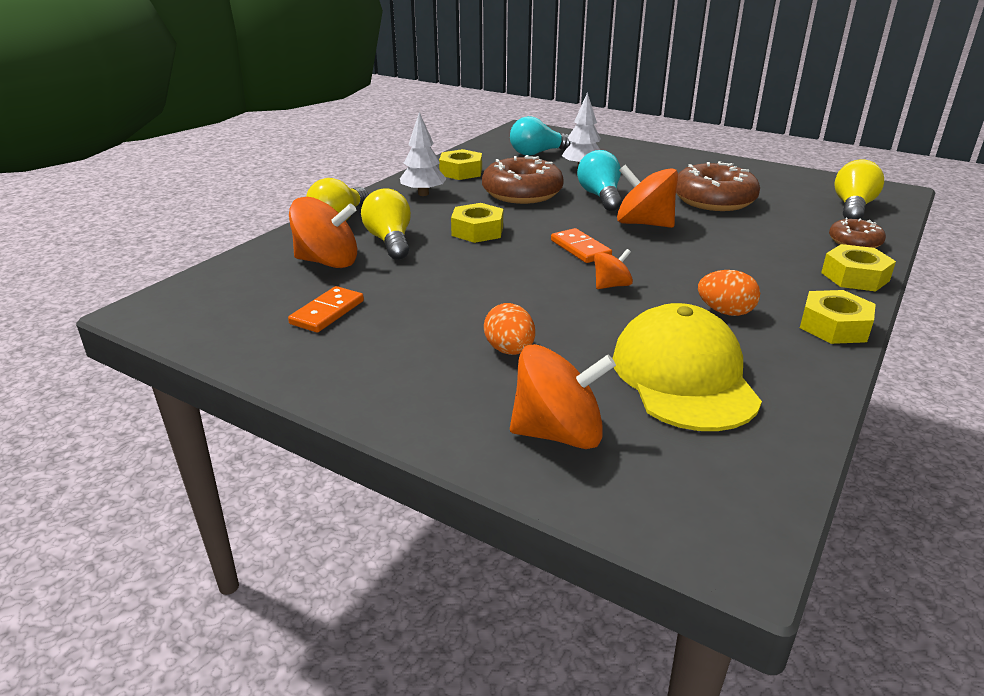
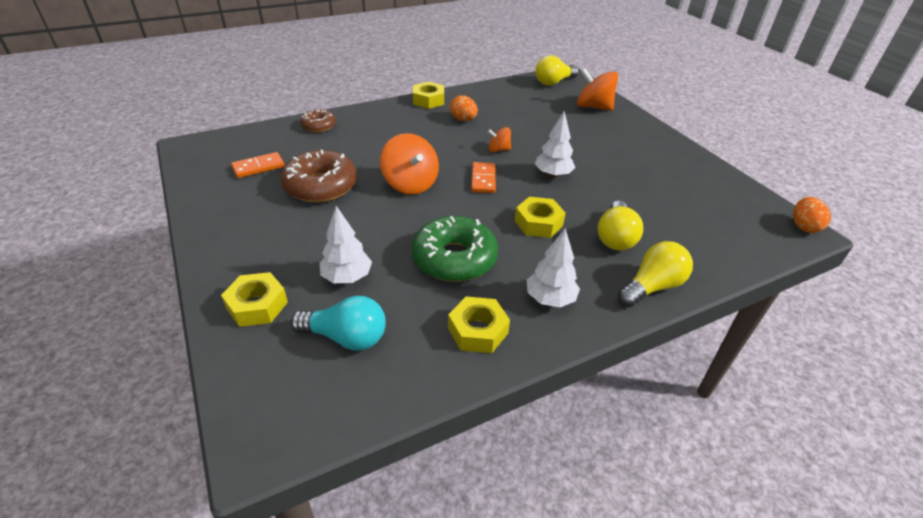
camera: 150 degrees left, 10 degrees up
orange domino [288,286,364,332] -> orange domino moved to [231,152,284,178]
orange spinning top [289,197,357,268] -> none
brown donut [482,155,564,204] -> green donut [412,216,498,282]
orange egg [484,303,535,355] -> orange egg moved to [793,197,831,233]
turquoise light bulb [577,150,622,211] -> none
yellow cap [612,303,762,431] -> none
yellow nut [821,244,896,292] -> yellow nut moved to [221,272,288,327]
yellow light bulb [834,159,884,219] -> yellow light bulb moved to [535,56,579,86]
none -> white tree [535,111,575,177]

